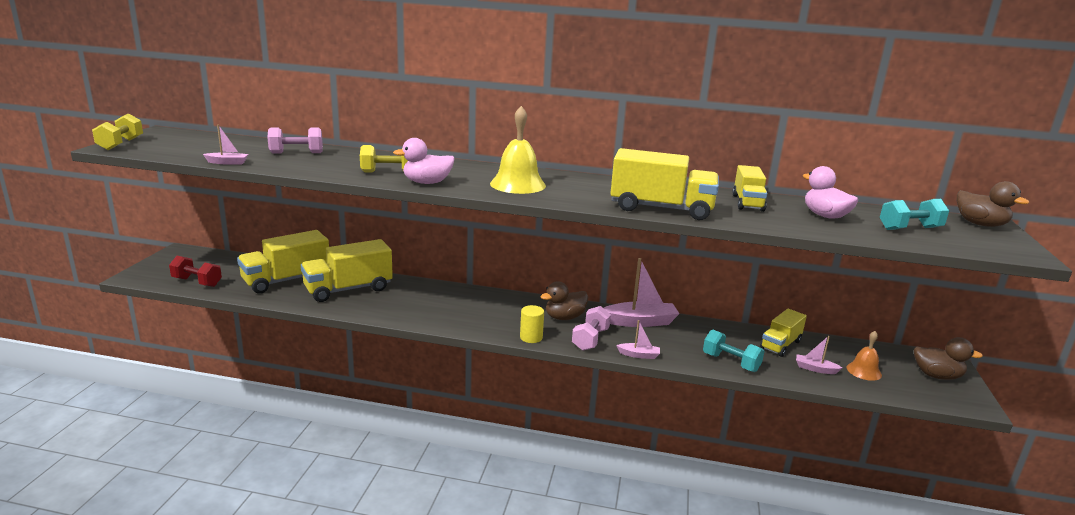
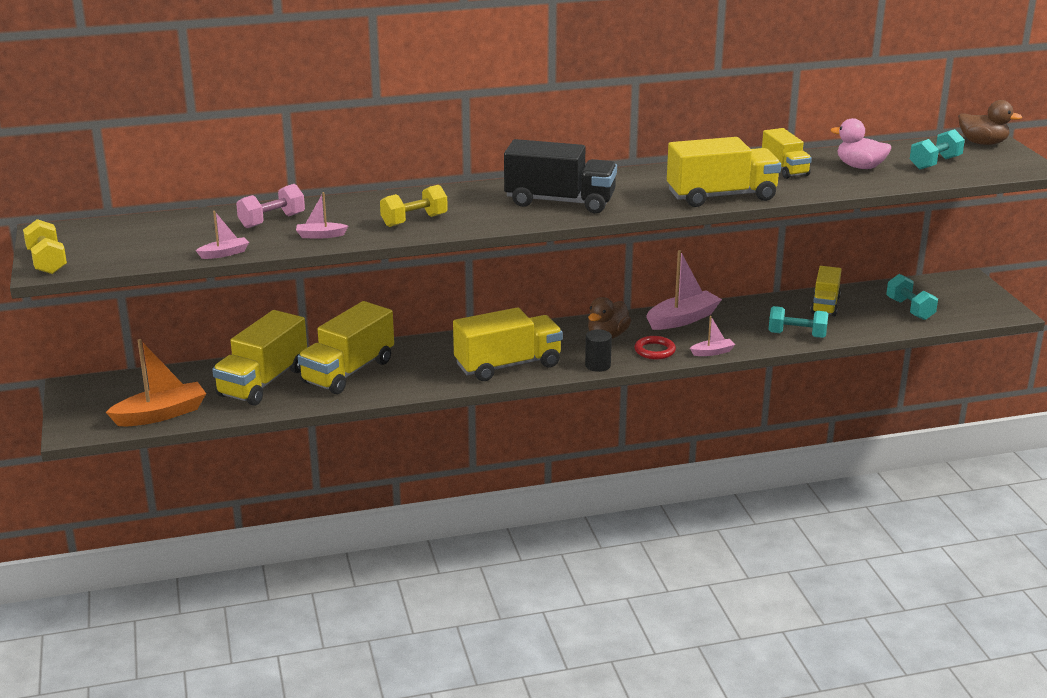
camera: 25 degrees left, 5 degrees up
red dumbbell [169,256,222,287] -> orange boat [106,339,206,426]
pink duck [393,138,455,184] -> none
yellow bell [490,106,546,194] -> black truck [504,139,617,213]
yellow cylinder [520,305,544,343] -> black cylinder [585,329,612,372]
pink dumbbell [572,306,611,351] -> red ring [635,336,676,360]
pink boat [796,336,842,374] -> pink boat moved to [296,192,348,239]
orange bell [846,331,882,381] -> turquoise dumbbell [886,274,938,320]
brown duck [914,337,983,380] -> none
none -> yellow truck [453,307,563,381]

